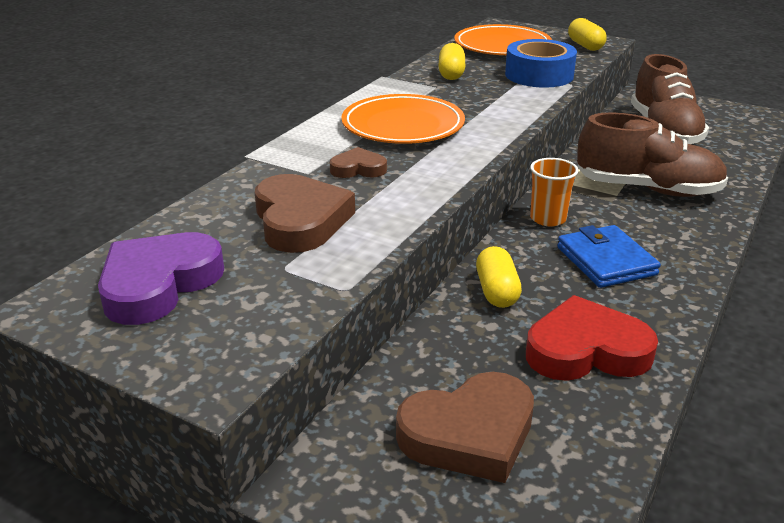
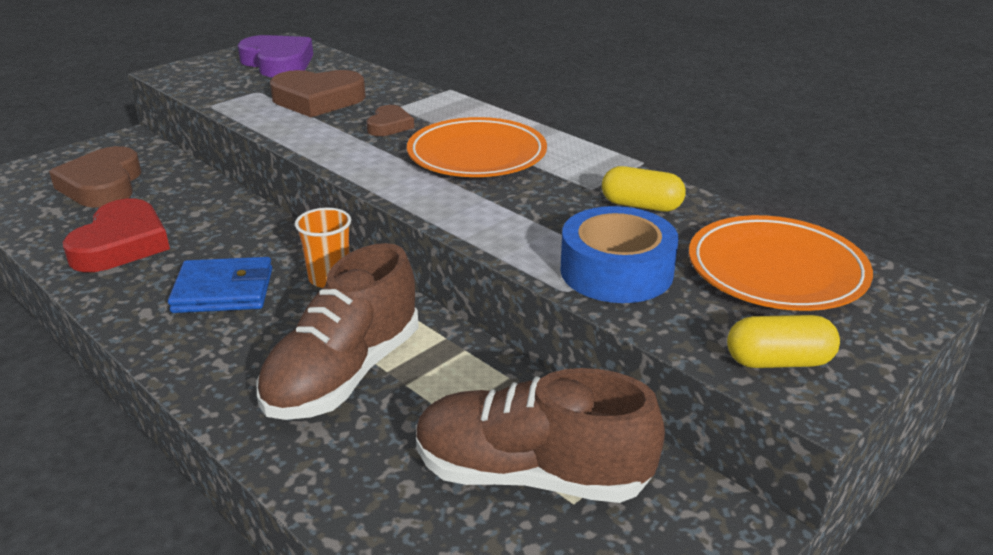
camera: 105 degrees right, 0 degrees up
yellow capsule [476,246,522,308] -> none

